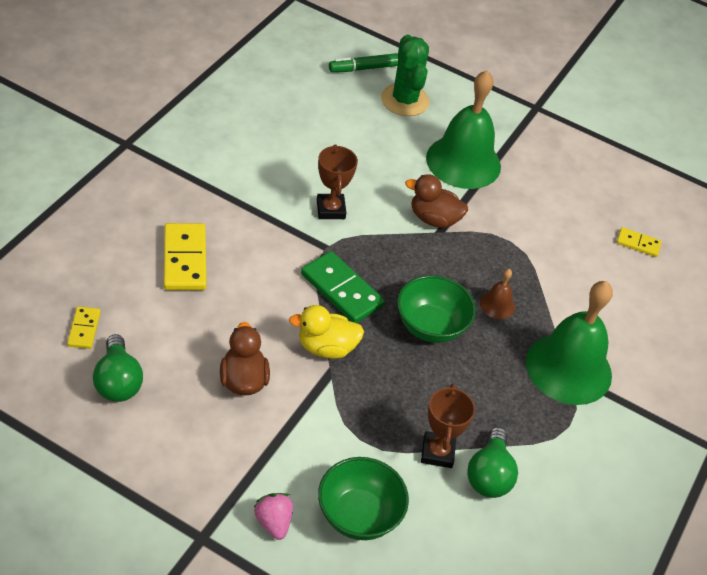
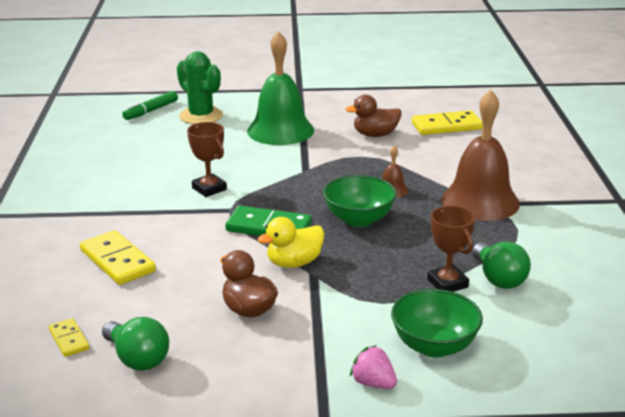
camera: 25 degrees left, 20 degrees down
brown duck [405,174,468,228] -> brown duck moved to [345,95,402,137]
green bell [526,281,613,405] -> brown bell [441,90,520,221]
yellow domino [617,227,662,257] -> yellow domino [412,110,483,135], size x1.82

